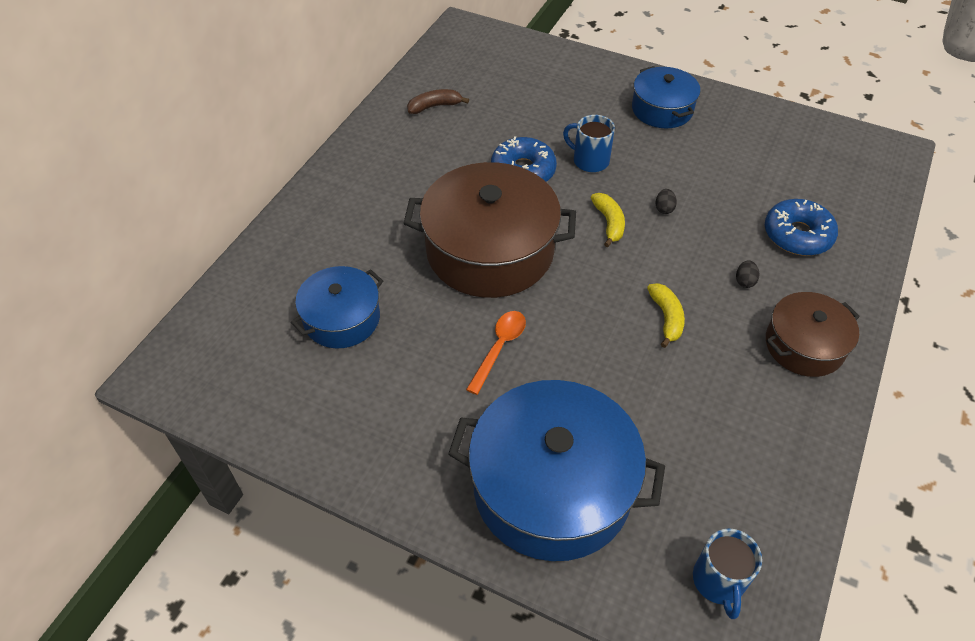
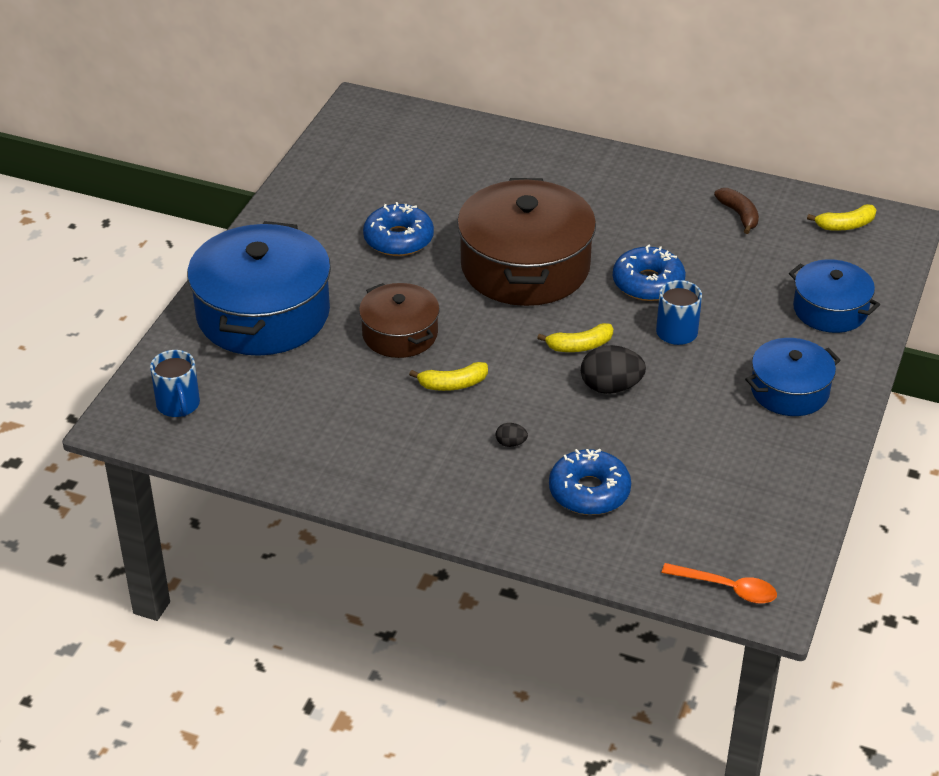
camera: 85 degrees right, 10 degrees down
blue pot [291,266,383,348] -> blue pot moved to [789,259,880,333]
orange spoon [466,311,526,395] -> orange spoon moved to [661,563,777,604]
black egg [656,189,677,214] -> black egg [581,345,646,394], size x2.06
blue mug [693,529,762,619] -> blue mug turned 105 degrees counterclockwise [150,350,200,417]
brown pot [766,292,860,377] -> brown pot moved to [359,283,440,358]
none -> blue donut [363,202,434,256]
none -> yellow banana [807,204,877,231]

